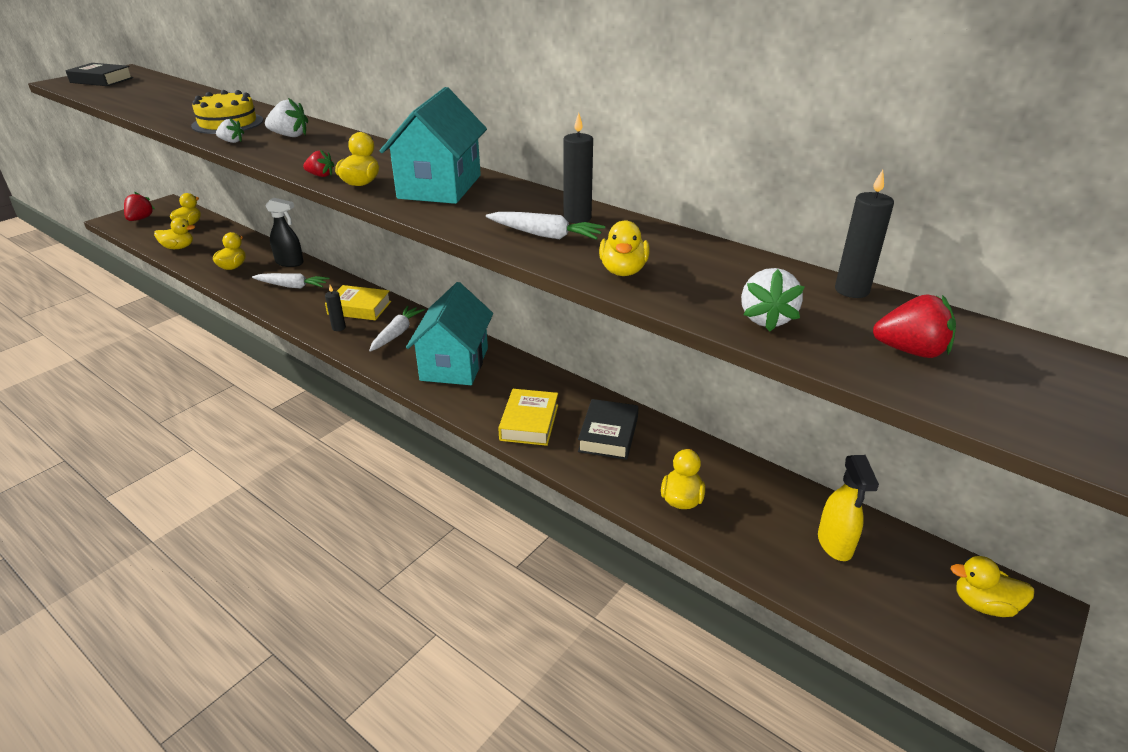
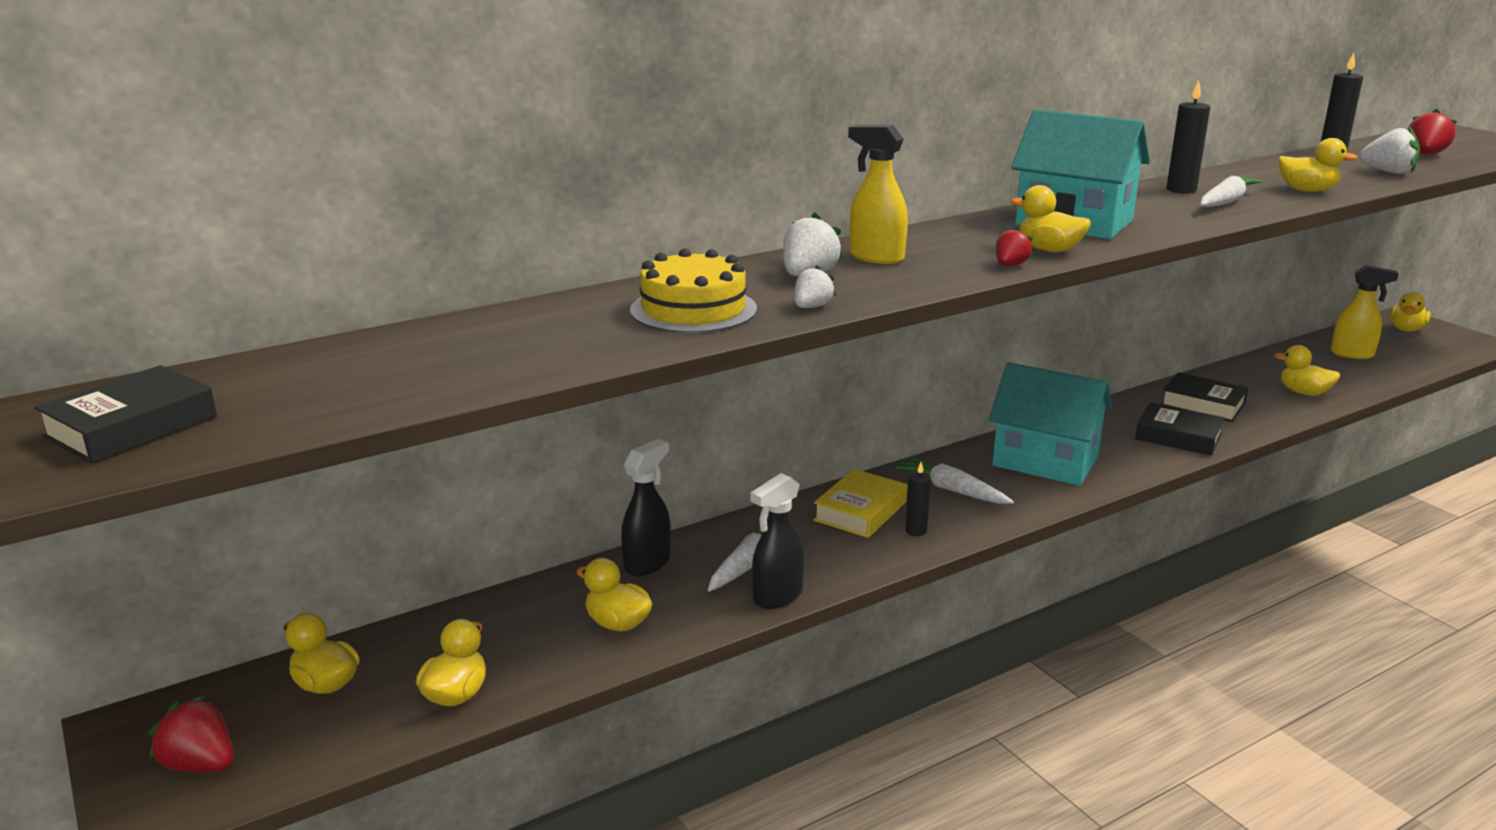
camera: 70 degrees left, 10 degrees down
yellow book [498,389,558,446] -> black book [1135,402,1225,456]
none -> black spray bottle [750,473,804,609]
none -> yellow spray bottle [848,125,908,264]

